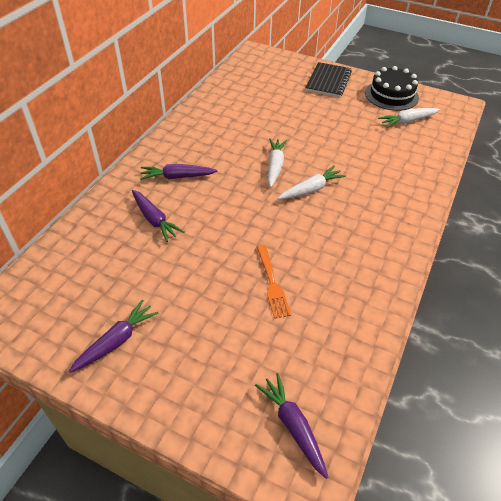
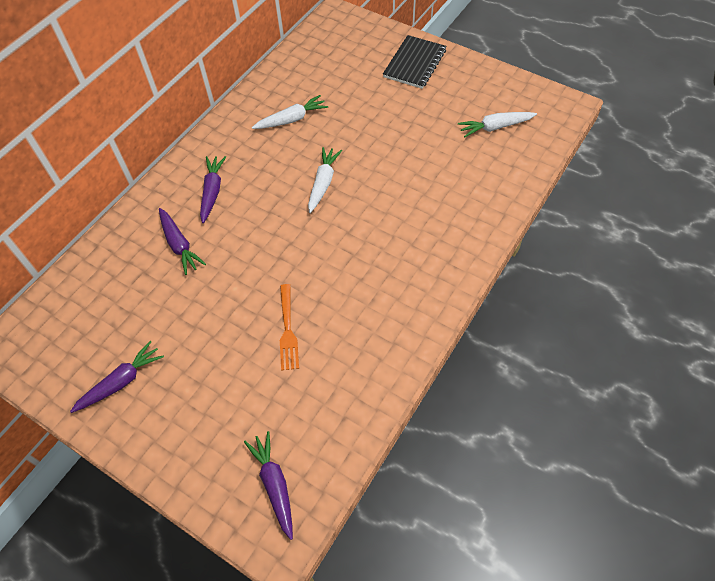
camera: 10 degrees right, 10 degrees up
purple carrot [140,164,218,180] -> purple carrot turned 90 degrees clockwise [200,156,226,223]
white carrot [278,166,346,199] -> white carrot moved to [252,95,328,129]
black cake [365,66,419,111] -> none

